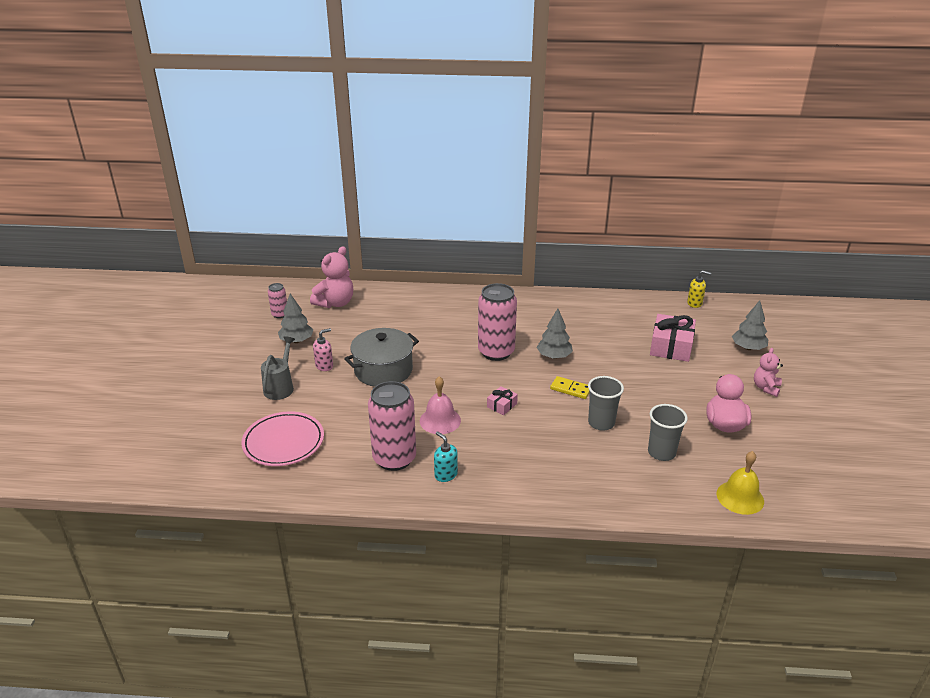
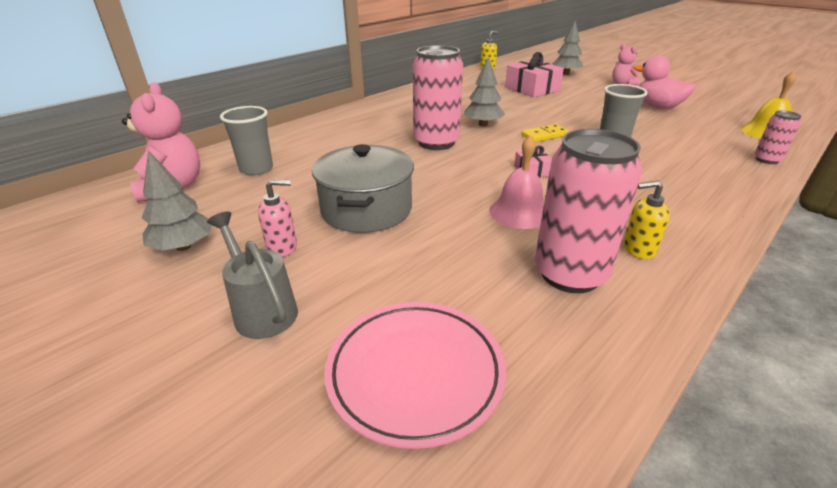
camera: 50 degrees left, 0 degrees up
pink can [268,283,287,318] -> pink can moved to [754,111,801,164]
pink soap dispenser [313,328,333,371] -> pink soap dispenser turned 75 degrees clockwise [258,179,297,257]
turquoise soap dispenser [434,431,458,482] -> yellow soap dispenser [623,180,670,259]
grey cup [648,404,688,461] -> grey cup moved to [220,106,273,176]

